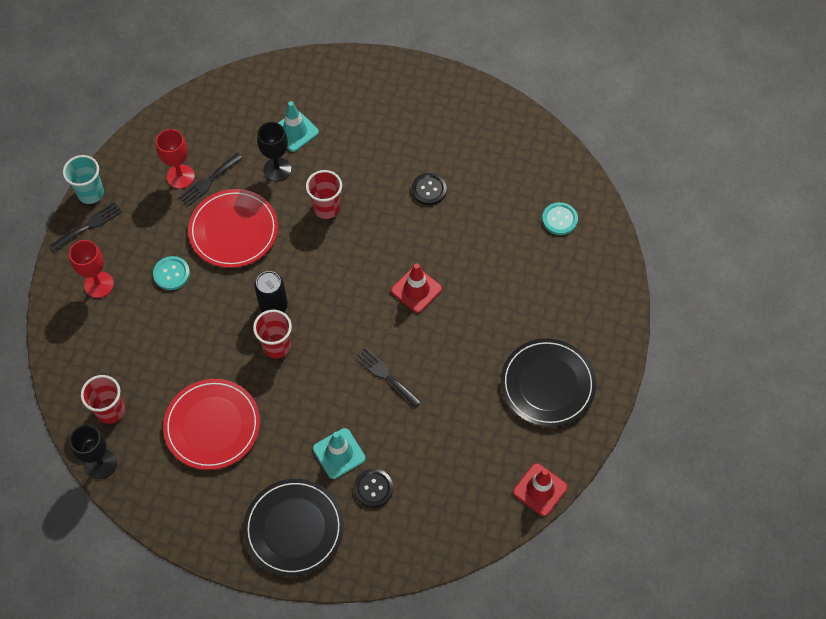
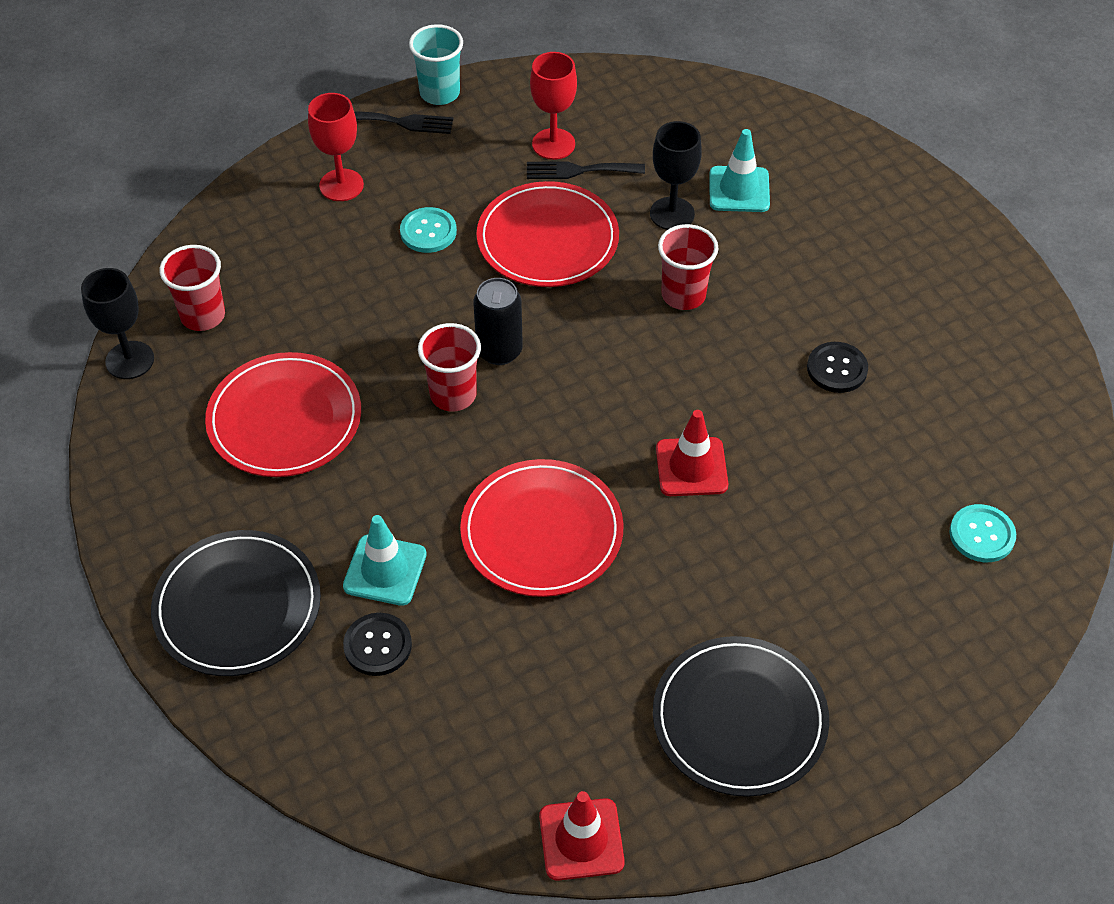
camera: 45 degrees right, 10 degrees down
black fork [355,348,422,407] -> red plate [460,459,624,597]

